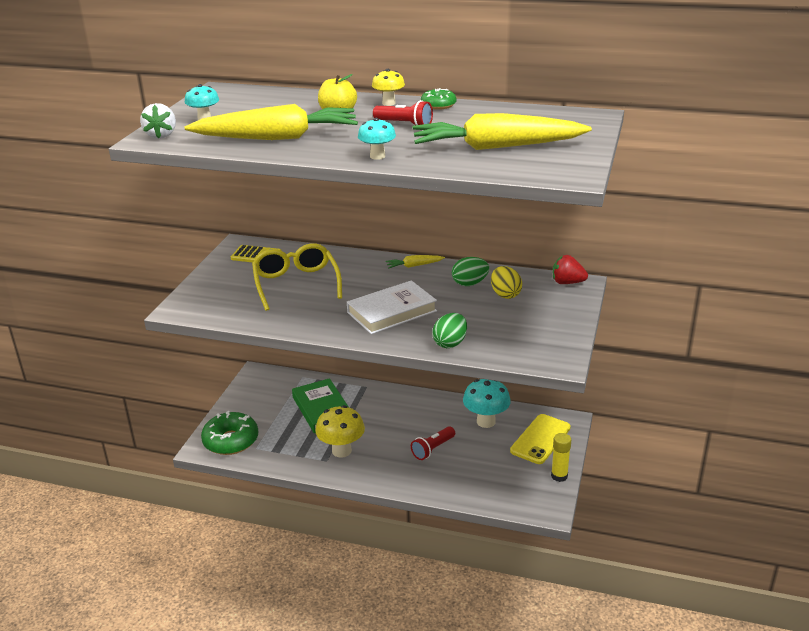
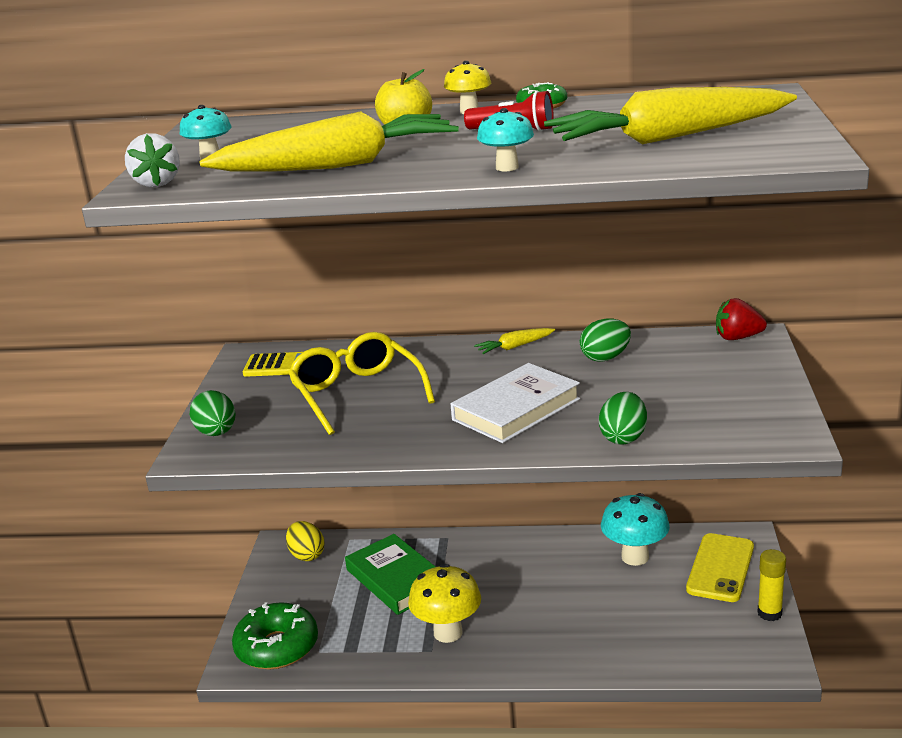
camera: 10 degrees left, 5 degrees down
red flashlight [411,426,455,460] -> none
yellow egg [491,266,522,299] -> yellow egg moved to [286,521,324,561]
none -> green egg [190,390,235,436]

